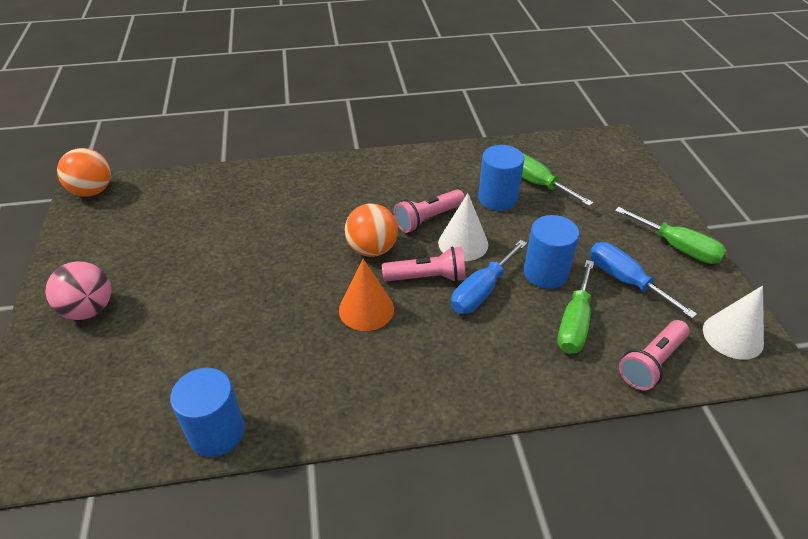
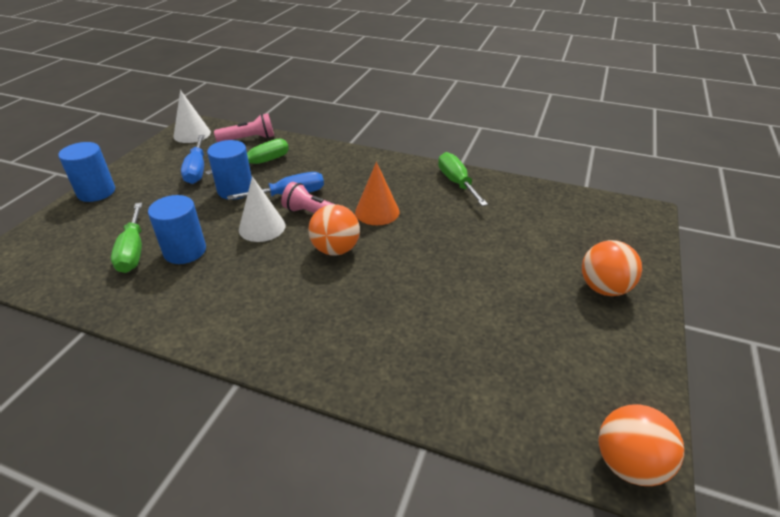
camera: 150 degrees left, 5 degrees down
pink ball [46,262,111,320] -> orange ball [582,240,642,296]
blue cylinder [170,368,245,457] -> blue cylinder moved to [58,142,115,202]
pink flashlight [394,189,465,233] -> none
green screwdriver [615,207,727,264] -> green screwdriver moved to [438,152,488,206]

